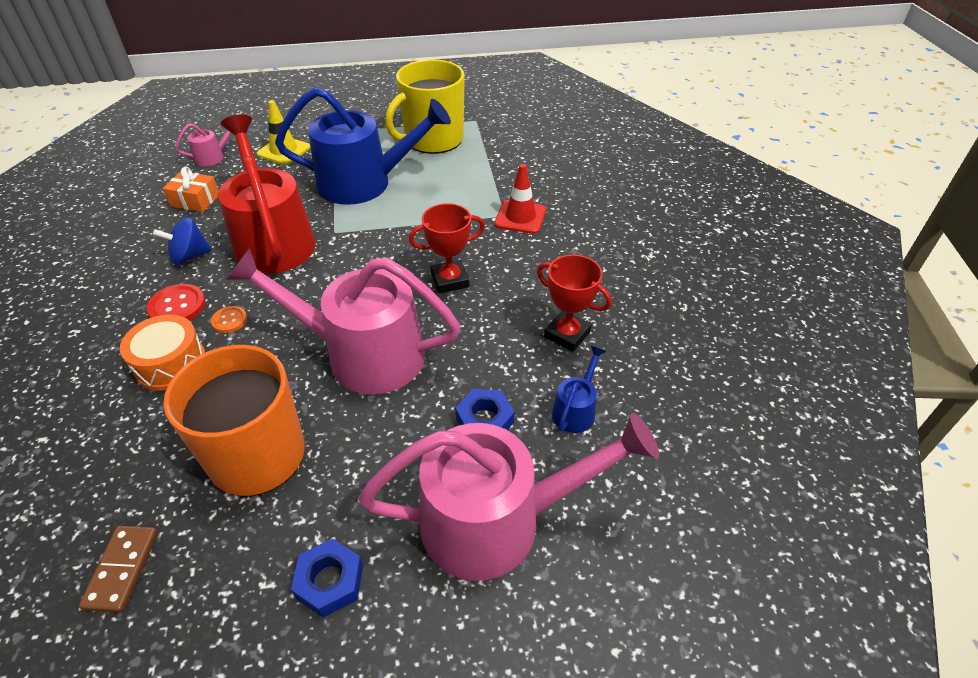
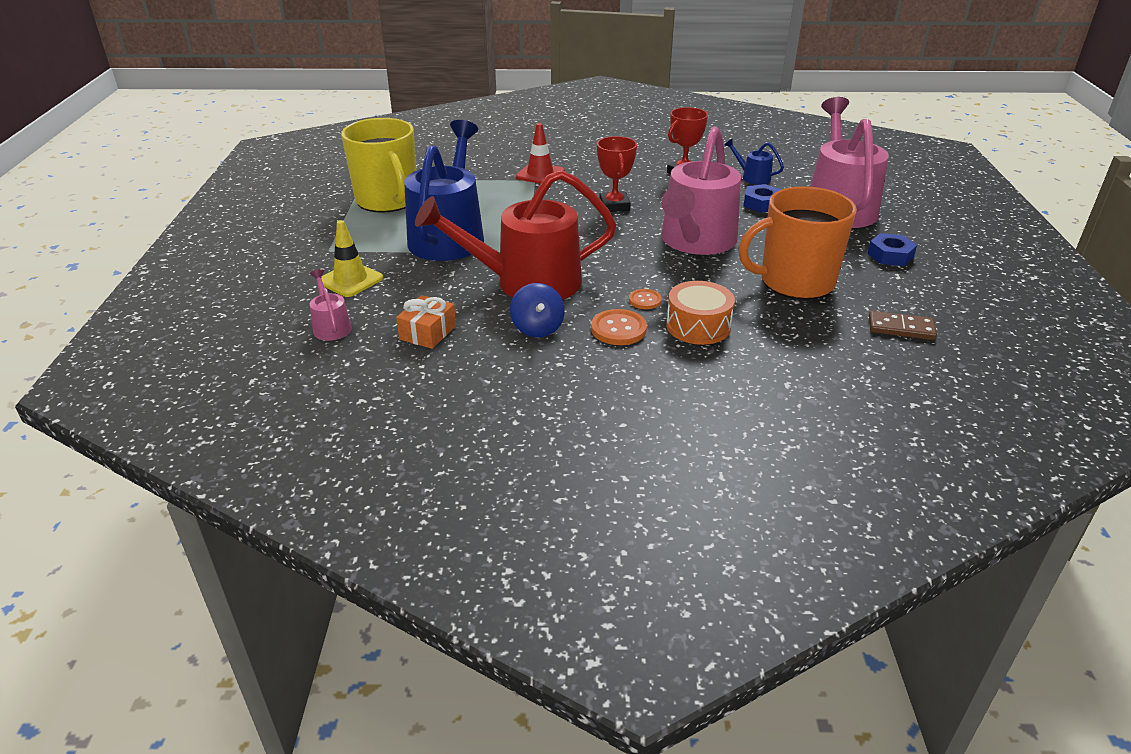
camera: 80 degrees left, 10 degrees down
red button [147,284,206,321] -> orange button [591,309,647,345]

